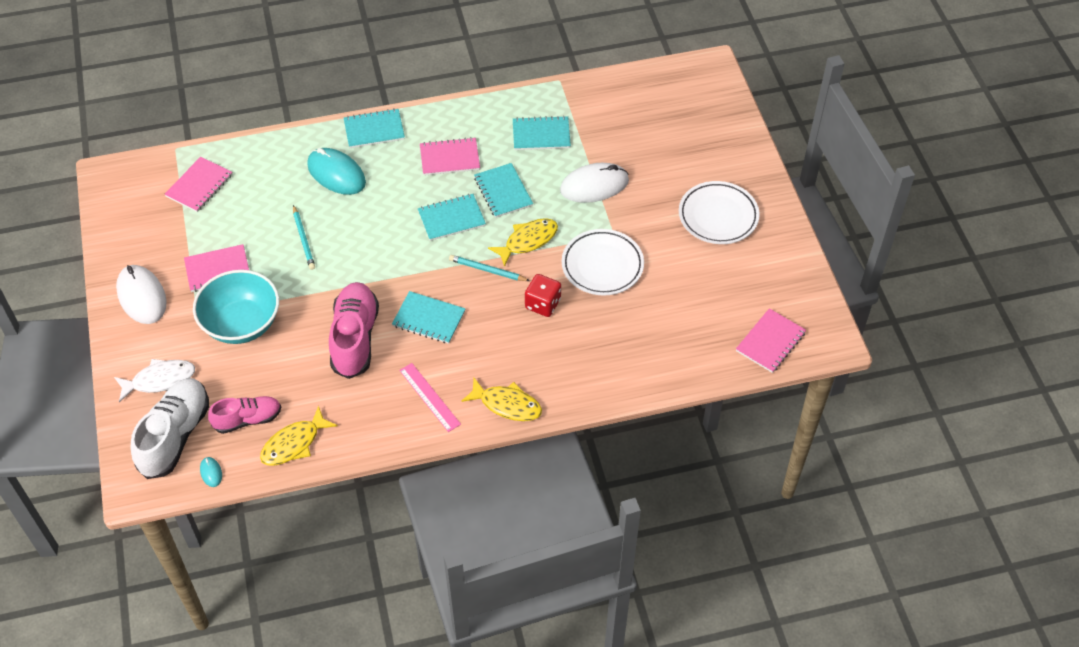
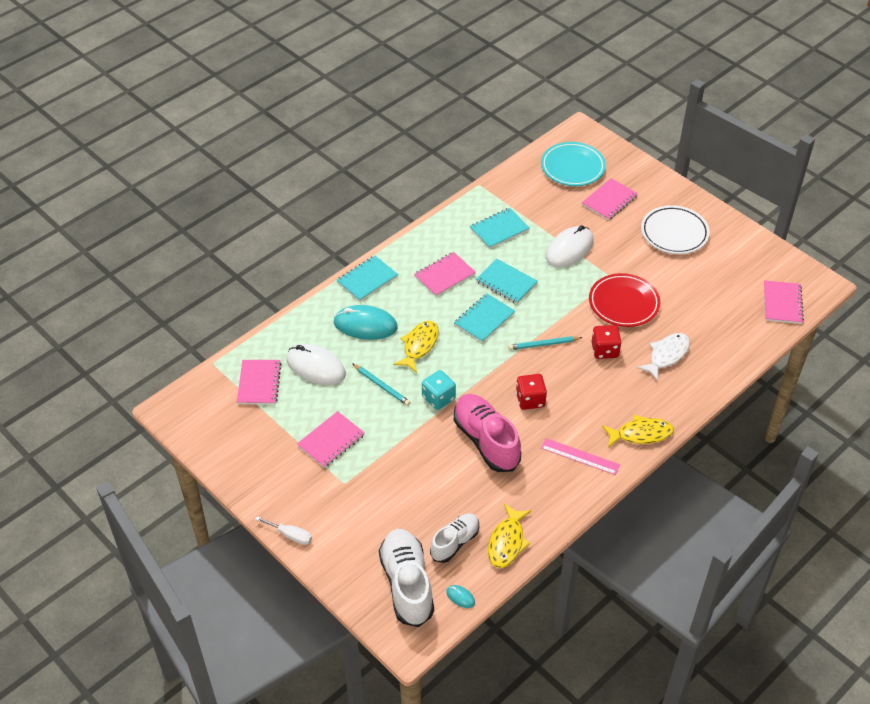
camera: 30 degrees left, 5 degrees down
white fish [114,359,195,402] -> white fish moved to [637,333,690,381]
white mouse [116,265,167,324] -> white mouse moved to [287,344,346,385]
turquoise bowl [193,270,279,344] -> none
pink shoe [208,396,281,434] -> white shoe [430,514,479,563]
turquoise notebook [392,291,466,344] -> red dice [516,374,547,410]
yellow fish [488,218,558,267] -> yellow fish moved to [393,321,439,373]
white plate [562,229,644,296] -> red plate [589,273,660,327]
none -> white screwdriver [255,516,312,545]
none -> turquoise dice [422,370,456,410]
none -> turquoise plate [541,142,606,186]
none -> pink notebook [582,178,638,221]

